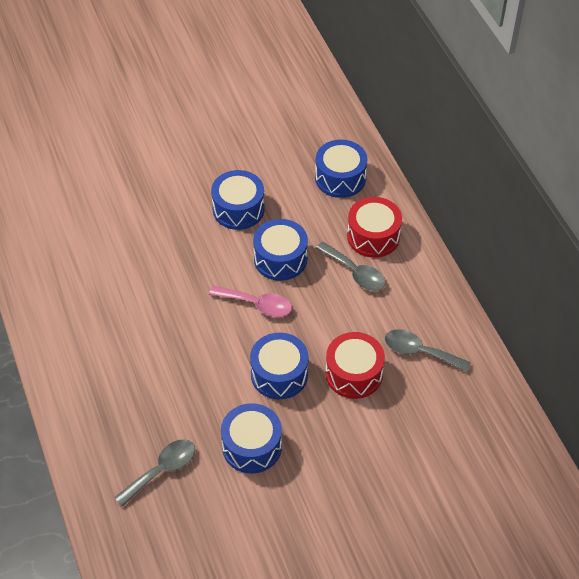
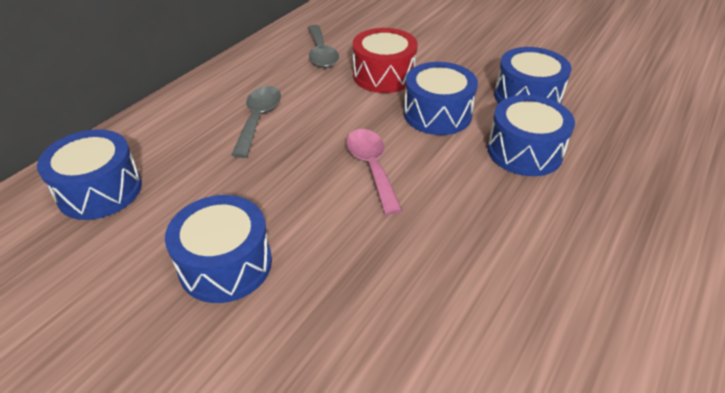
camera: 125 degrees left, 10 degrees down
grey spoon [114,439,195,507] -> none
blue drum [253,219,308,281] -> blue drum moved to [487,95,575,176]
red drum [347,197,402,258] -> none

